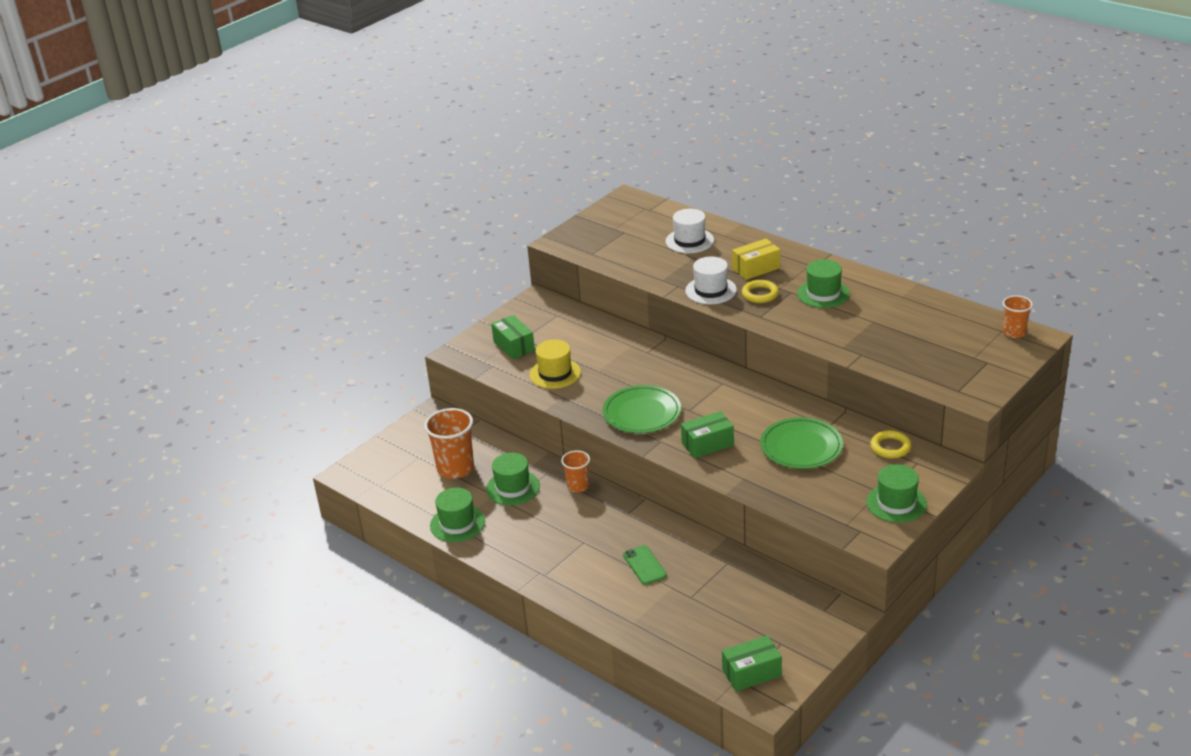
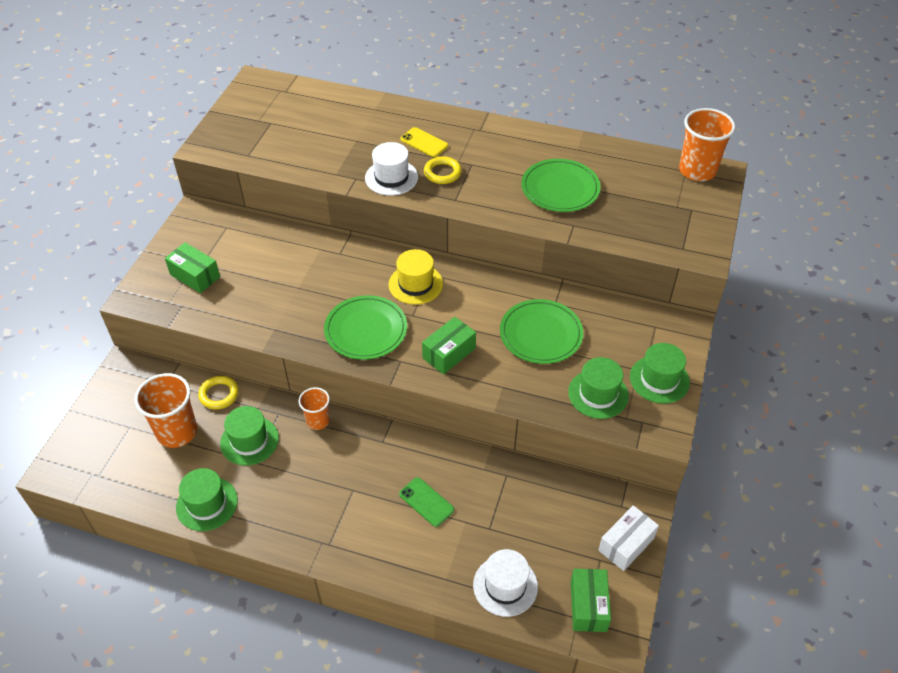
camera: 25 degrees left, 15 degrees up
yellow hat [529,340,581,389] -> yellow hat moved to [389,249,443,305]
white hat [666,209,714,253] -> white hat moved to [473,549,538,617]
green box [722,635,782,692] -> green box turned 45 degrees counterclockwise [571,569,611,632]
yellow box [732,238,780,280] -> yellow phone [400,127,448,157]
green hat [797,259,850,308] -> green hat moved to [568,357,629,419]
yellow ring [870,430,911,459] -> yellow ring moved to [198,376,239,409]
orange cup [1003,295,1033,338] -> orange cup [679,108,736,181], size x1.72
none -> green plate [521,159,601,212]
none -> white box [598,505,659,571]

